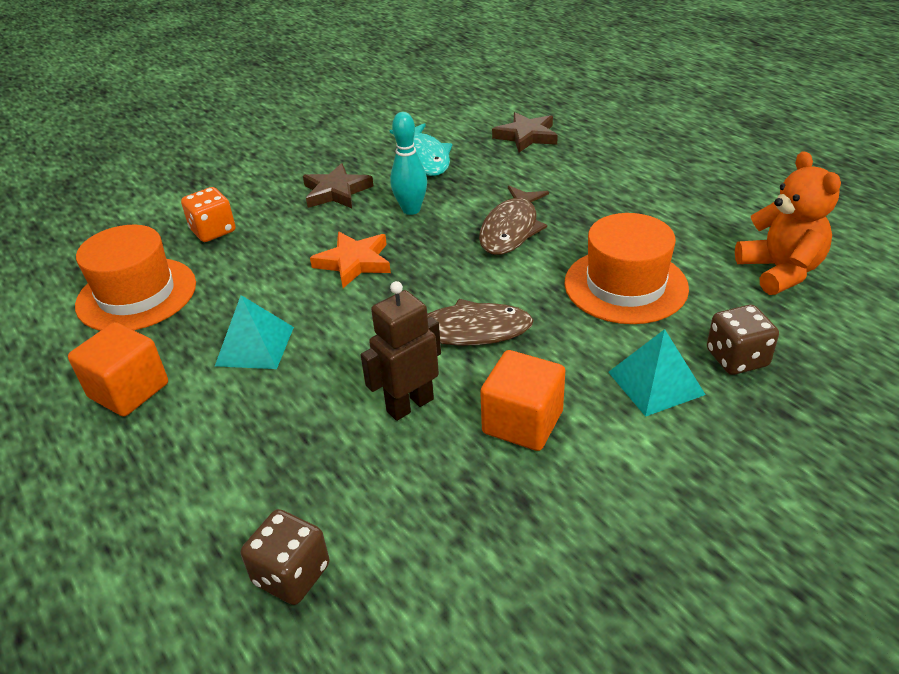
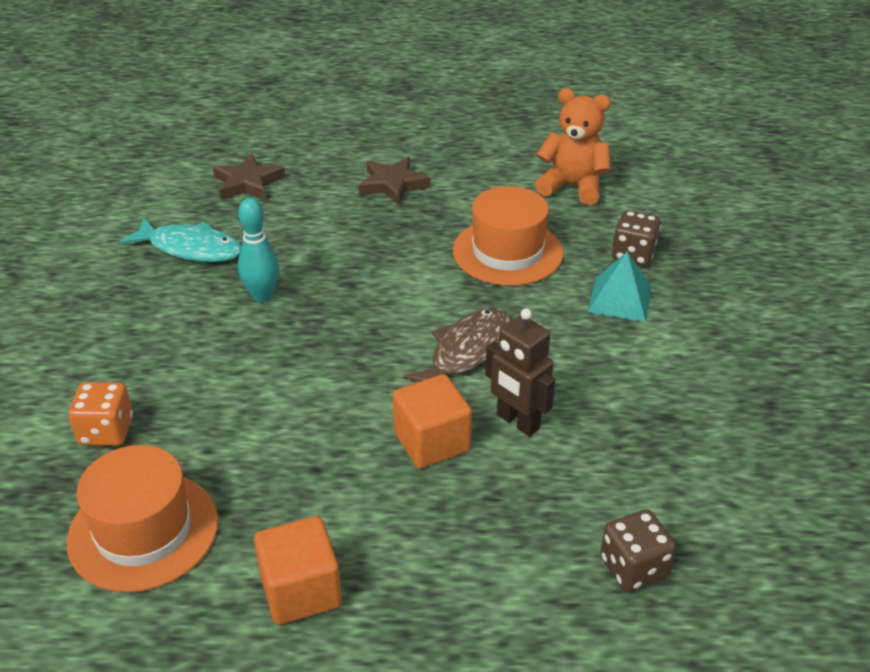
camera: 55 degrees left, 0 degrees up
turquoise pyramid [215,295,294,369] -> none
brown star [303,163,373,208] -> brown star moved to [358,157,430,205]
orange star [310,232,391,288] -> none
brown robot [361,281,441,421] -> brown robot turned 45 degrees counterclockwise [485,308,555,437]
brown fish [479,186,549,255] -> none
orange cube [480,350,565,451] -> orange cube moved to [393,374,472,468]

